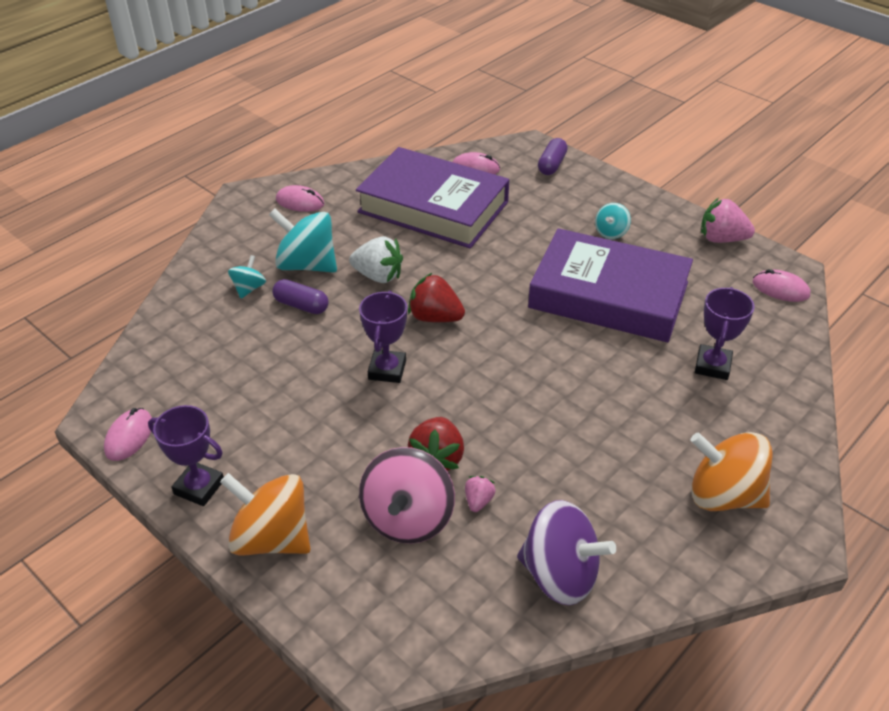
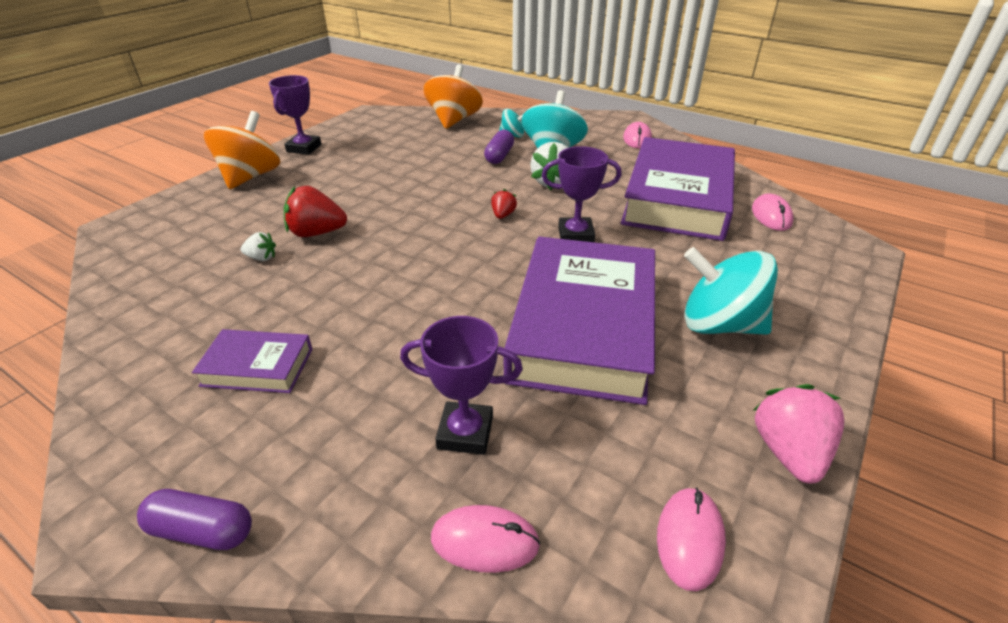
camera: 80 degrees right, 5 degrees down
pink mouse [104,408,152,461] -> pink mouse moved to [431,505,540,573]
purple trophy [359,290,407,383] -> purple trophy moved to [542,146,622,242]
pink spinning top [359,447,455,544] -> none
red strawberry [408,273,465,322] -> red strawberry [491,189,517,219], size x0.54
pink strawberry [465,476,496,512] -> white strawberry [241,232,276,261]
purple spinning top [517,500,616,605] -> none
purple capsule [538,138,568,175] -> purple capsule moved to [137,489,252,550]
turquoise spinning top [595,203,631,239] -> turquoise spinning top [684,247,778,335], size x1.98
orange spinning top [690,432,773,511] -> orange spinning top moved to [423,64,483,129]
none -> purple book [192,329,312,393]

